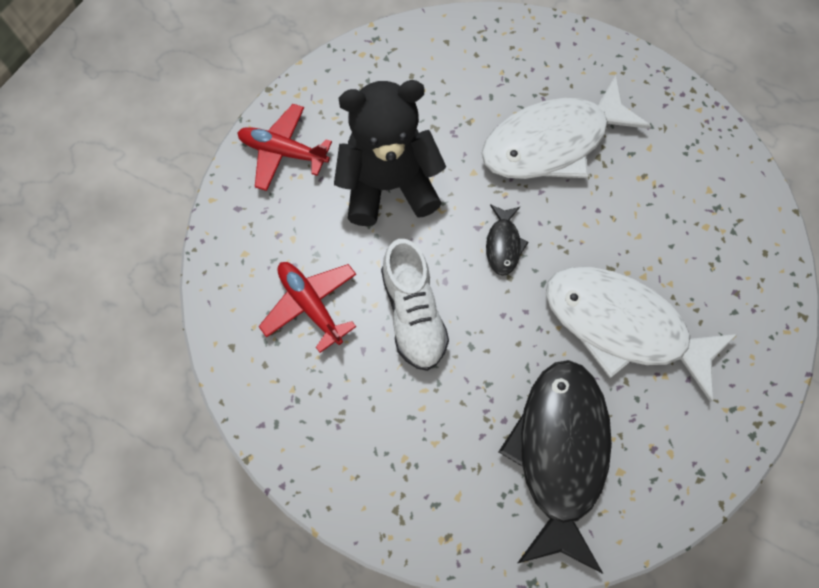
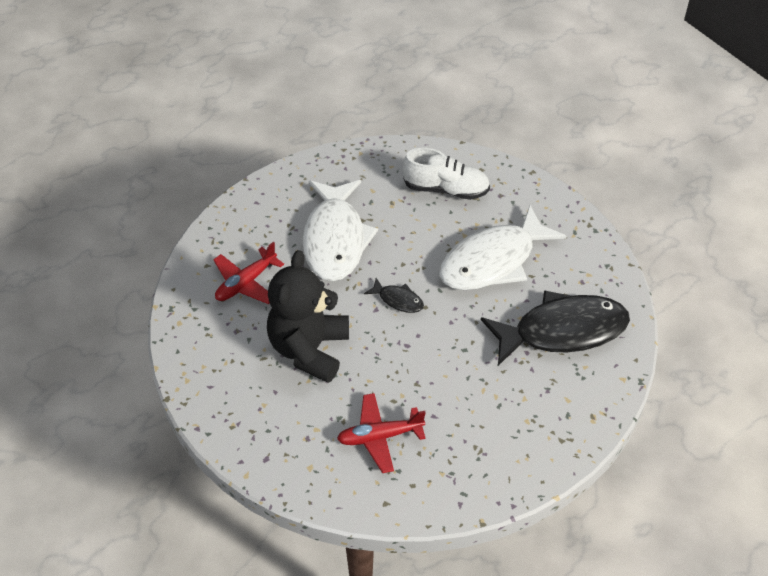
camera: 65 degrees left, 20 degrees down
red plane [238,104,332,191] -> red plane moved to [213,242,284,304]
white shoe [381,239,449,371] -> white shoe moved to [402,148,490,200]
black fish [499,360,612,574] -> black fish turned 135 degrees clockwise [481,290,630,366]

